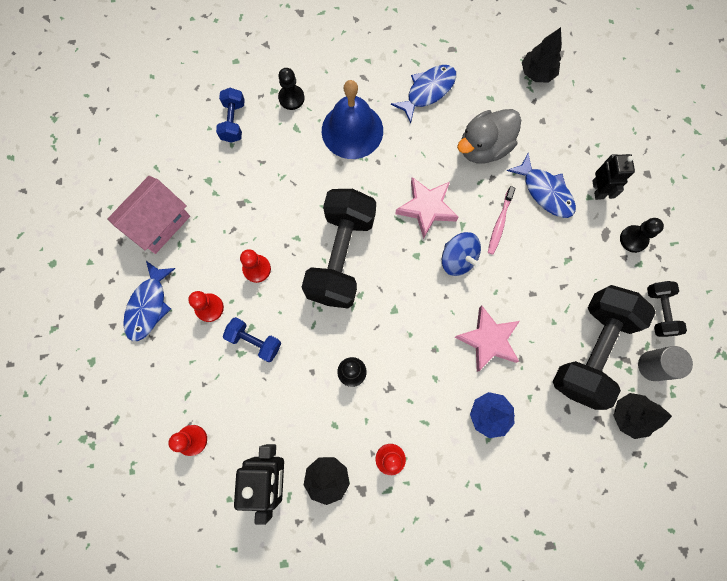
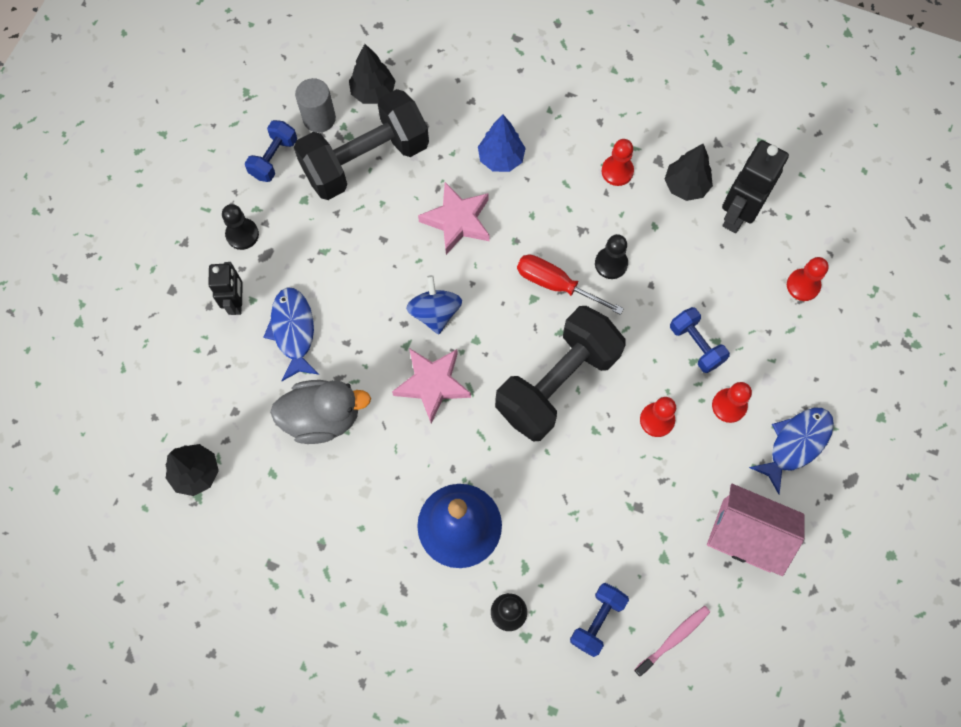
camera: 150 degrees left, 5 degrees down
pink house [107,176,190,254] -> pink house turned 45 degrees clockwise [707,484,804,576]
blue fish [391,65,456,123] -> none
pink toothbrush [488,186,515,255] -> pink toothbrush moved to [634,606,710,676]
black robot [592,154,635,200] -> black robot turned 150 degrees clockwise [208,262,243,315]
black dumbbell [647,281,687,337] -> blue dumbbell [245,120,297,182]
none -> red screwdriver [517,254,624,315]

